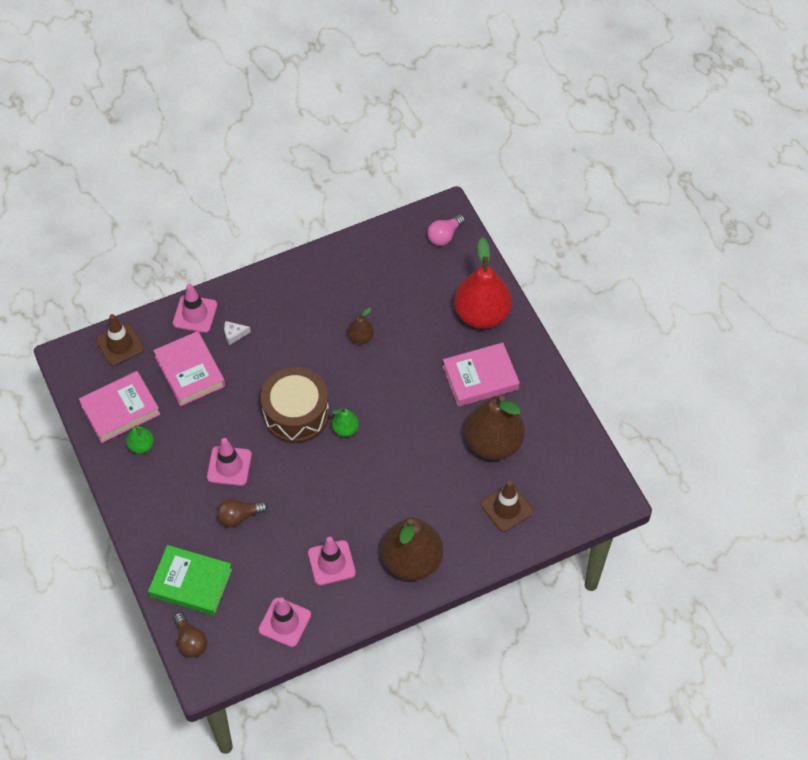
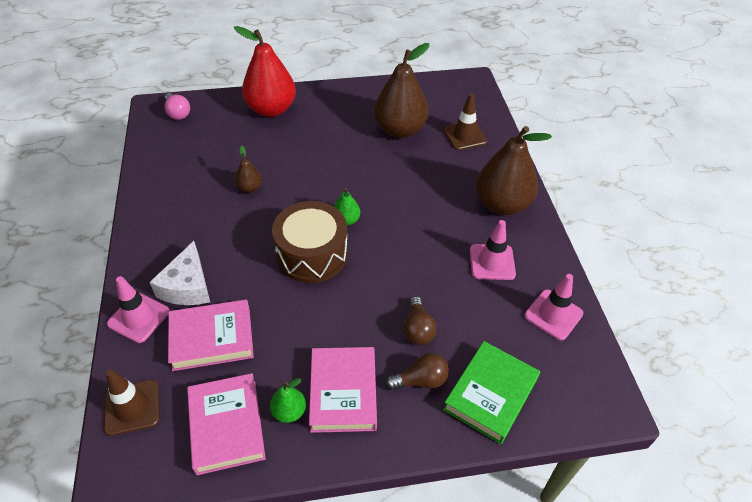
camera: 75 degrees left, 10 degrees down
brown light bulb [173,612,207,658] -> brown light bulb moved to [385,353,449,390]
pink traffic cone [207,438,252,486] -> none
white cheese [224,321,251,345] -> white cheese [149,241,210,305], size x2.09
pink book [443,343,520,407] -> pink book moved to [309,347,377,433]

